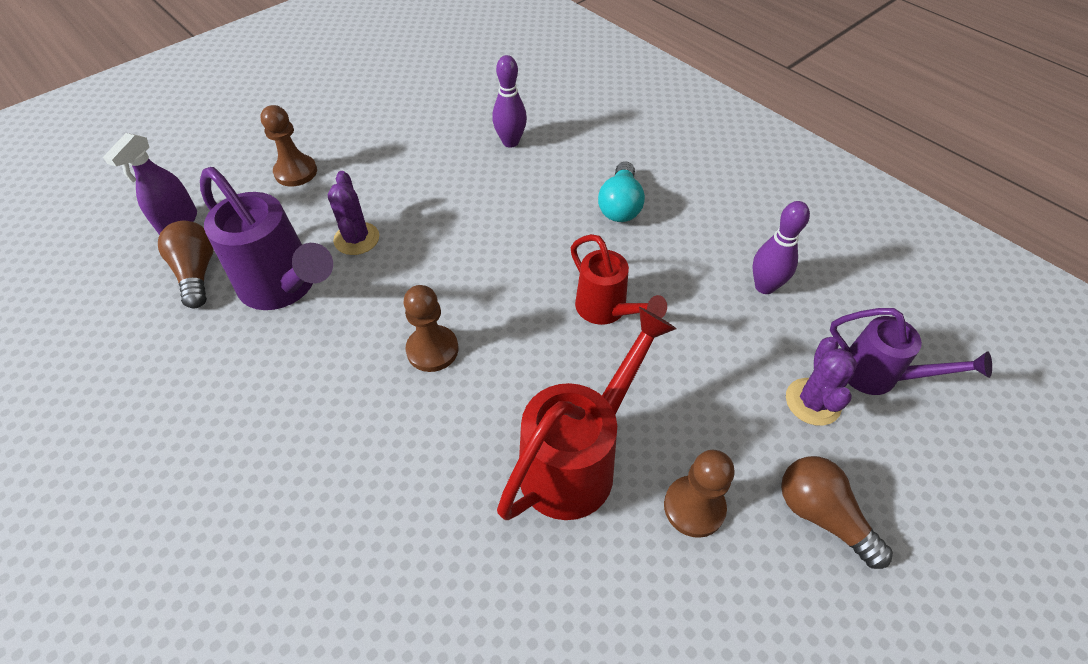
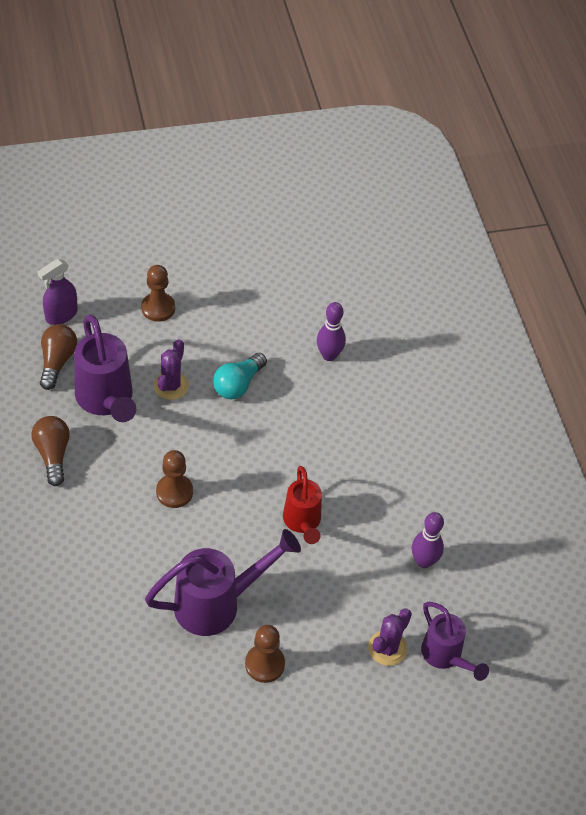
camera: 25 degrees right, 0 degrees up
red watering can [497,307,676,520] -> purple watering can [145,529,301,636]
turquoise light bulb [598,161,645,222] -> turquoise light bulb moved to [213,353,267,399]
brown light bulb [781,456,893,569] -> brown light bulb moved to [31,416,70,486]

